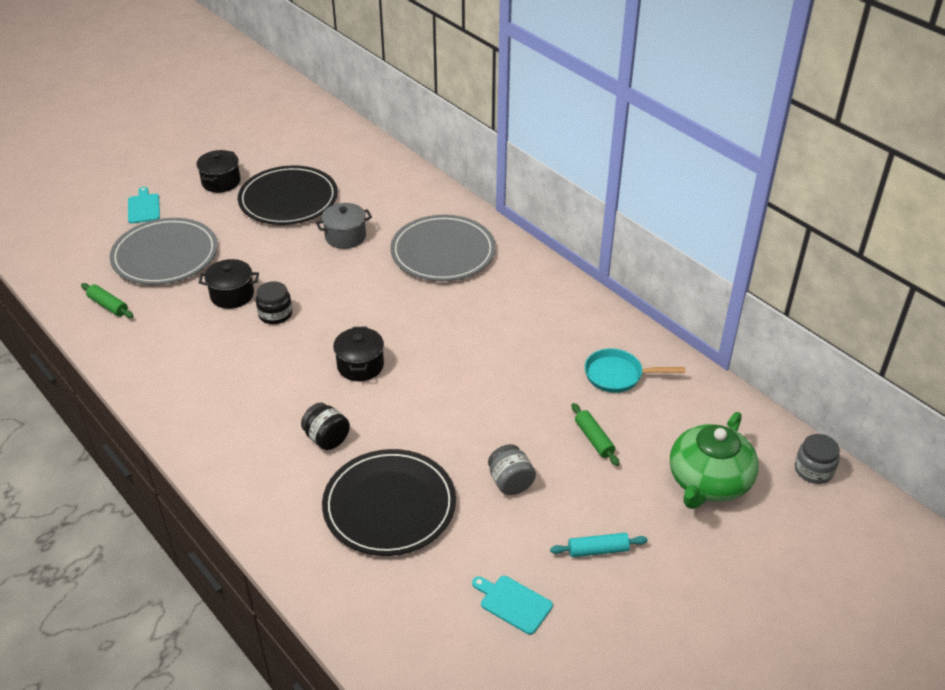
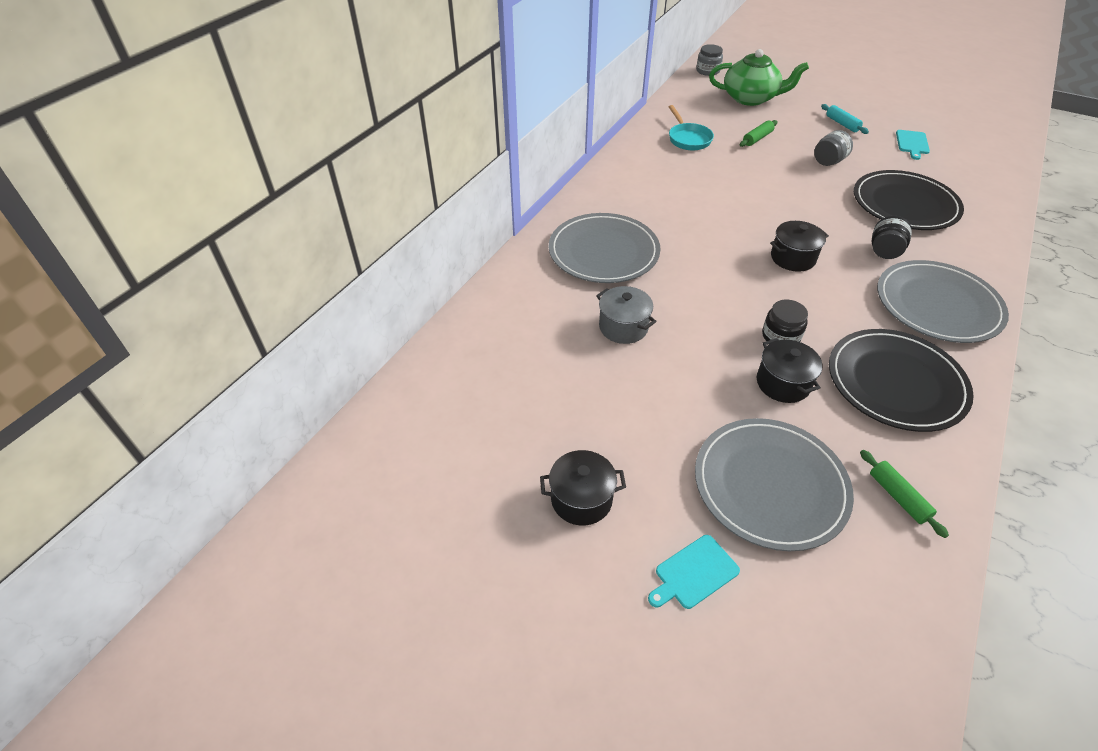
camera: 110 degrees left, 5 degrees up
green rolling pin [81,283,134,318] -> green rolling pin turned 45 degrees counterclockwise [860,450,949,538]
black plate [238,165,338,225] -> black plate moved to [829,329,974,432]
none -> grey plate [877,260,1009,343]

